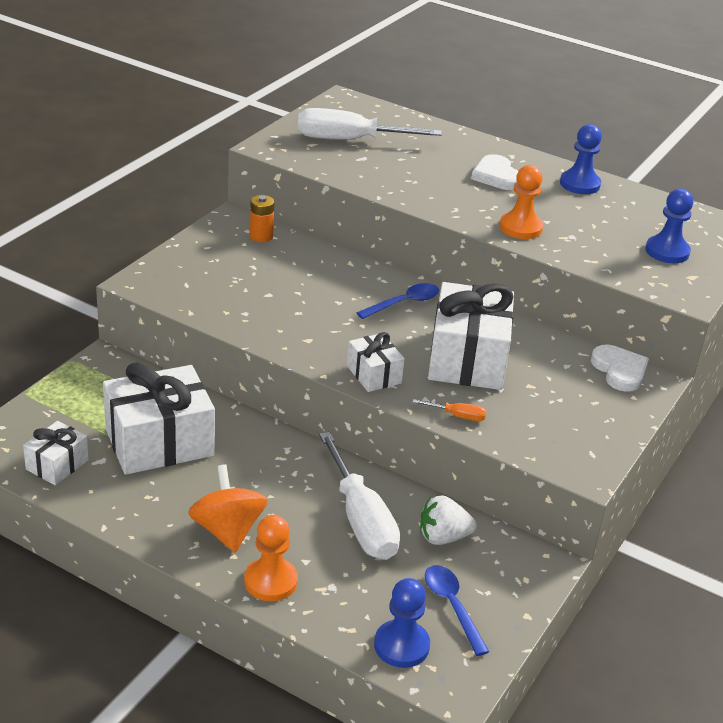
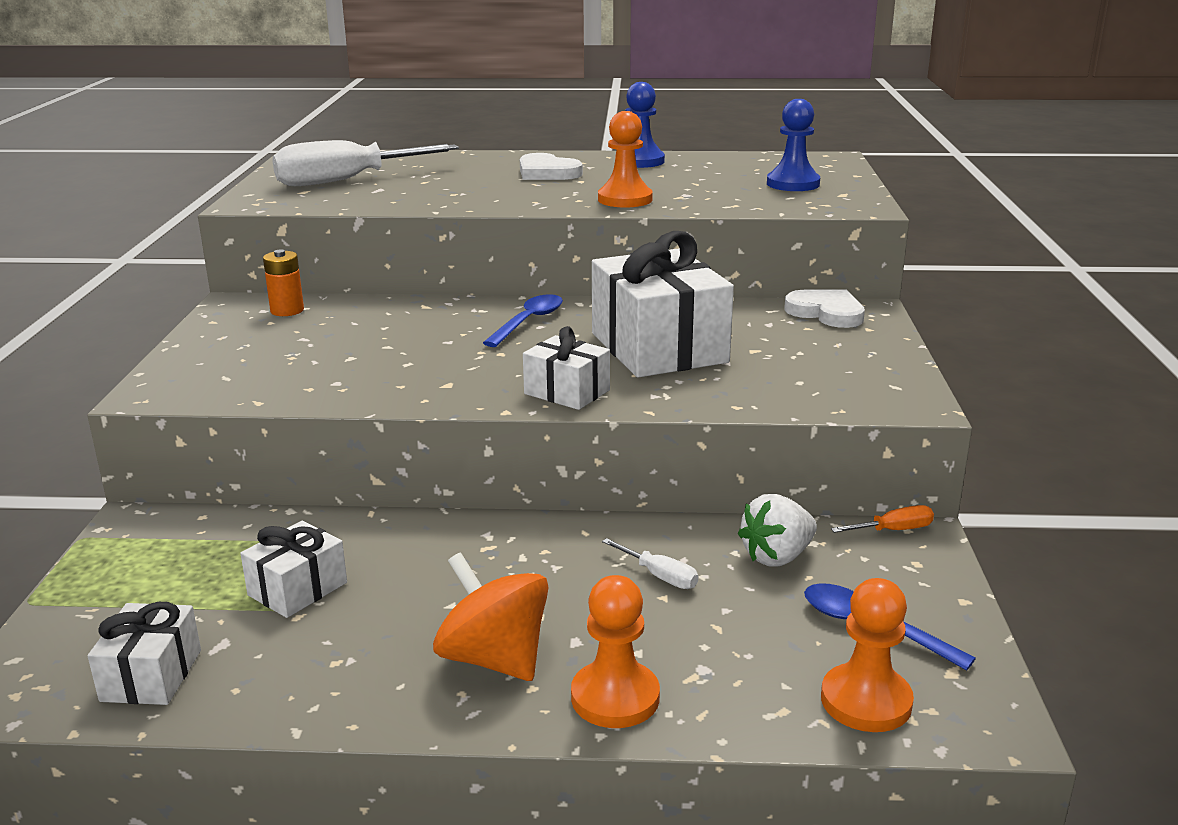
camera: 25 degrees left, 10 degrees down
white gift [103,362,215,475] -> white gift [240,521,347,618], size x0.51
white screwdriver [319,432,400,560] -> white screwdriver [602,538,698,589], size x0.42
blue pawn [374,578,430,668] -> orange pawn [821,578,914,732]
orange screwdriver [412,399,486,421] -> orange screwdriver moved to [831,505,934,533]

